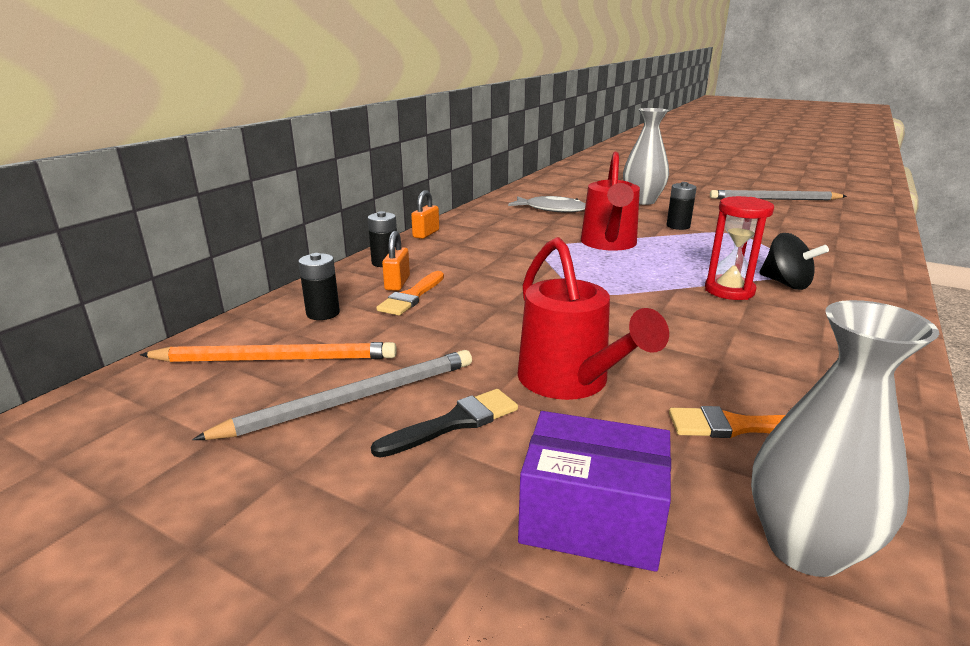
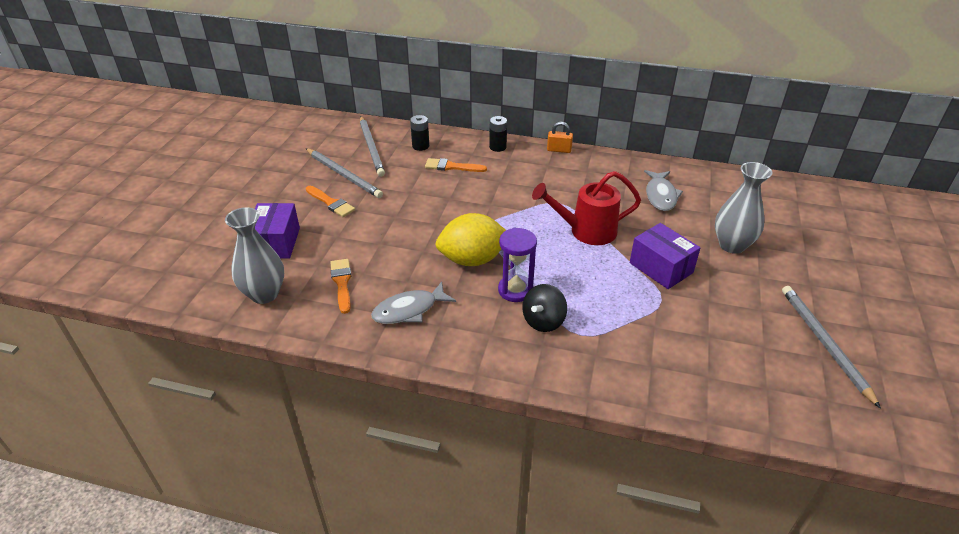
camera: 75 degrees right, 15 degrees up
orange pencil [140,342,397,362] -> grey pencil [360,116,385,177]
black brush [371,389,518,458] -> orange brush [306,186,355,217]
orange padlock [382,231,410,291] -> none
red watering can [518,237,669,400] -> none
black battery [667,182,697,230] -> purple box [630,223,701,289]
red hourglass [705,196,774,300] -> purple hourglass [498,228,537,302]
none -> grey fish [371,281,456,324]
none -> yellow lemon [435,213,506,266]

